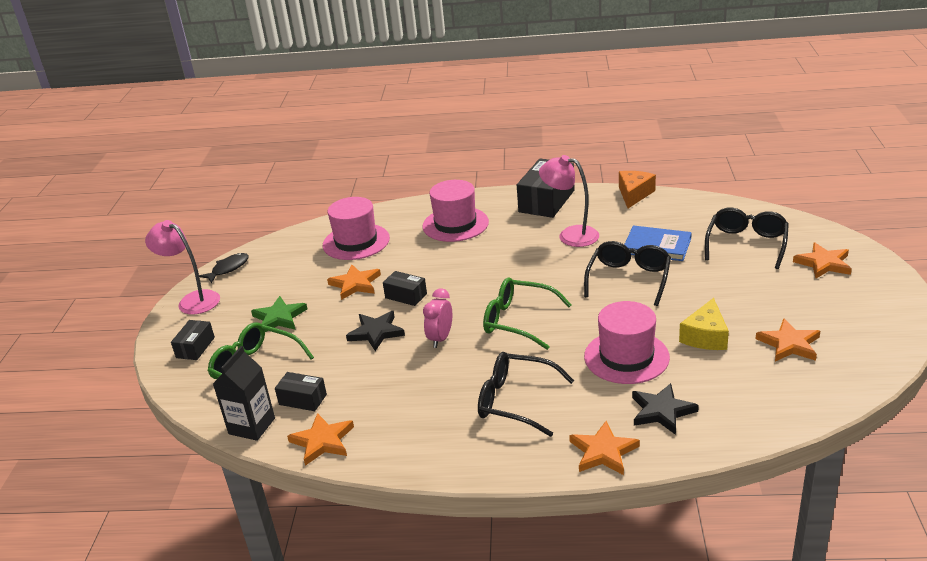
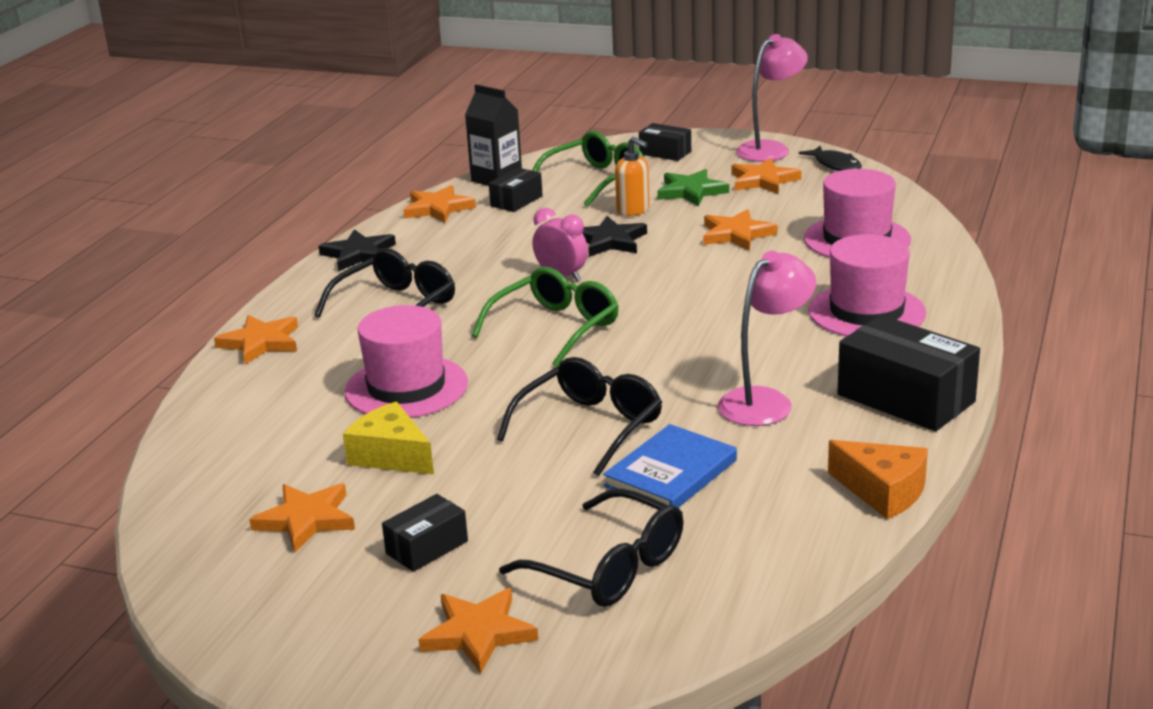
camera: 105 degrees right, 5 degrees down
black box [383,271,427,306] -> black box moved to [382,494,468,572]
black glasses [584,241,671,306] -> black glasses turned 90 degrees counterclockwise [497,357,662,476]
black star [632,383,699,435] -> black star moved to [319,229,396,271]
none -> orange soap dispenser [615,137,650,216]
none -> orange star [732,158,801,194]

